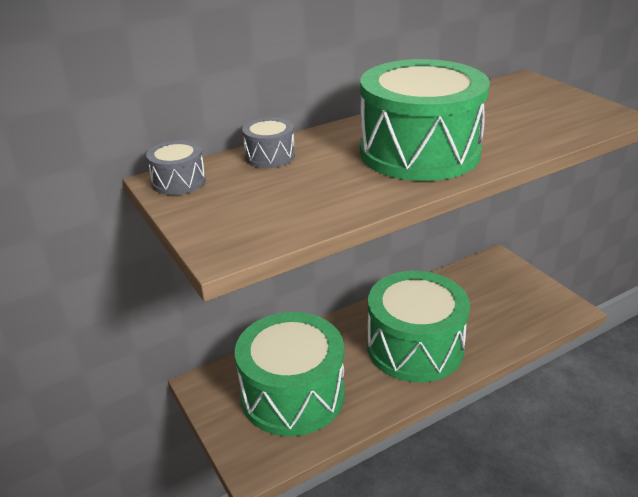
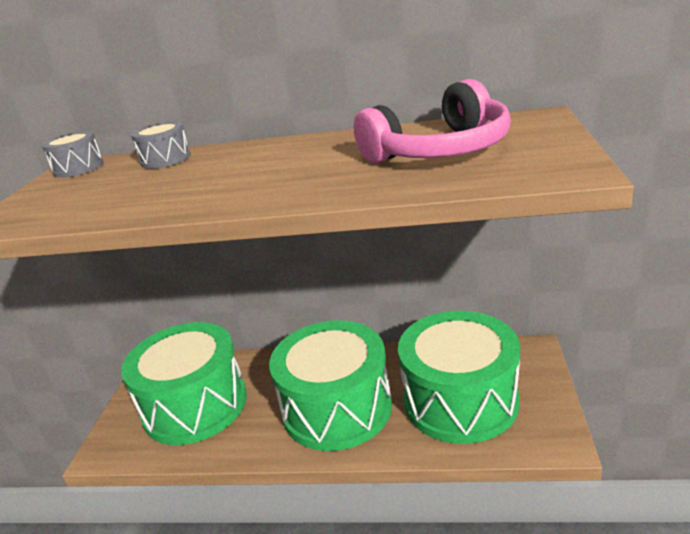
camera: 40 degrees right, 5 degrees down
green drum [360,59,490,181] -> green drum moved to [398,311,520,444]
none -> pink headphones [354,79,511,163]

